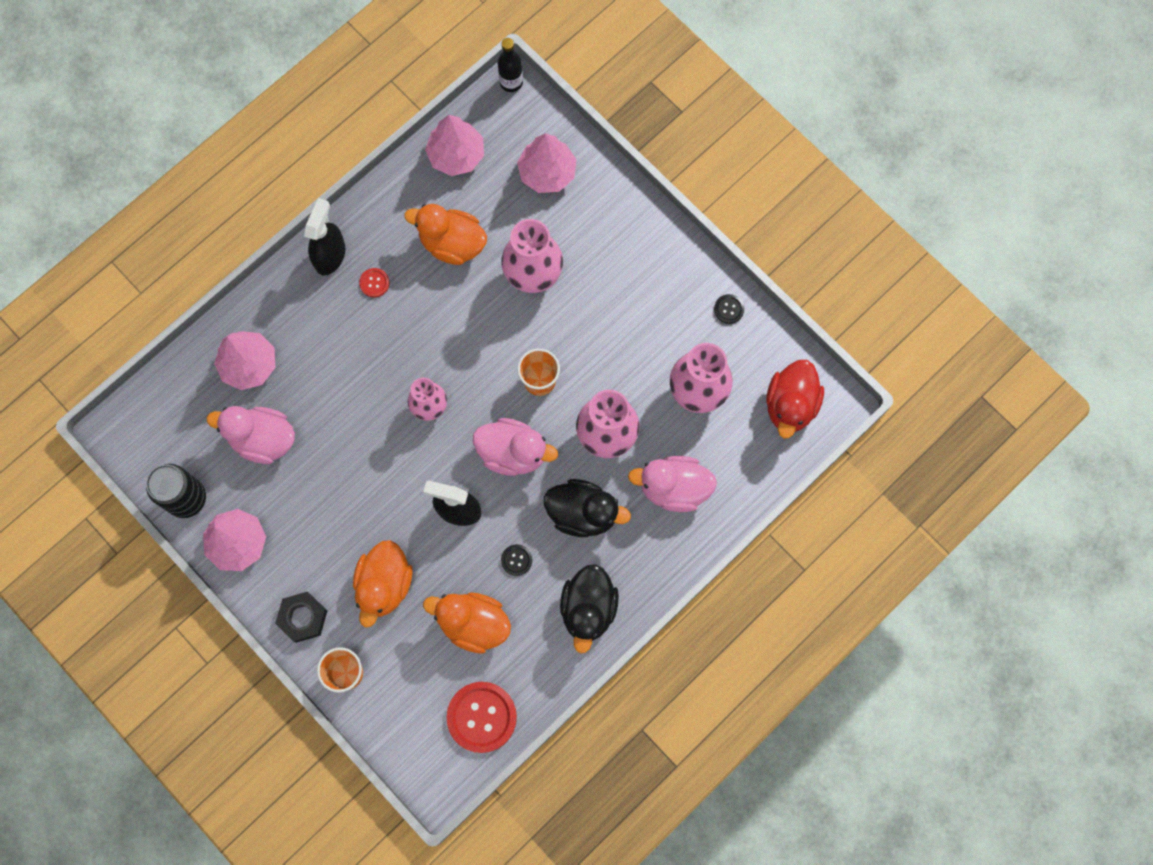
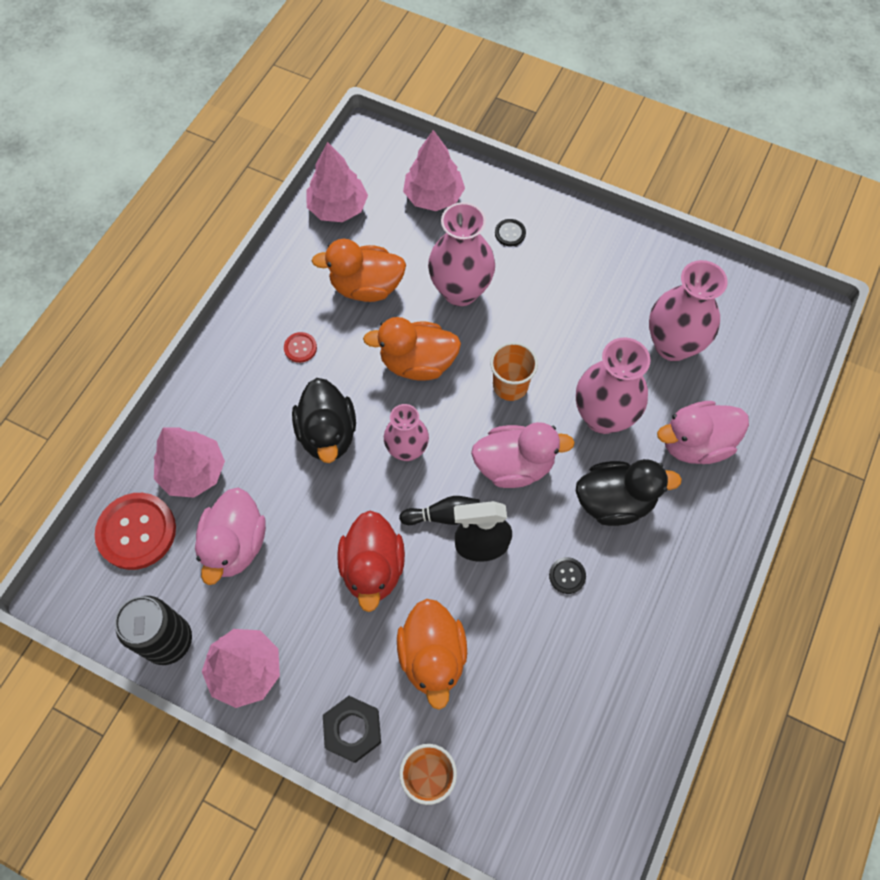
camera: 20 degrees left, 10 degrees down
pink duck [207,406,295,464] -> pink duck turned 75 degrees counterclockwise [195,488,266,585]
black spray bottle [304,198,345,276] -> none
orange duck [423,592,511,654] -> orange duck moved to [363,317,461,381]
red button [446,682,517,753] -> red button moved to [95,493,176,570]
black bottle [498,38,523,92] -> none
black duck [560,564,619,653] -> black duck moved to [292,378,356,463]
black button [714,294,744,324] -> black button moved to [495,219,526,246]
red duck [766,360,824,438] -> red duck moved to [337,511,405,612]
none -> black bowling pin [399,496,480,525]

